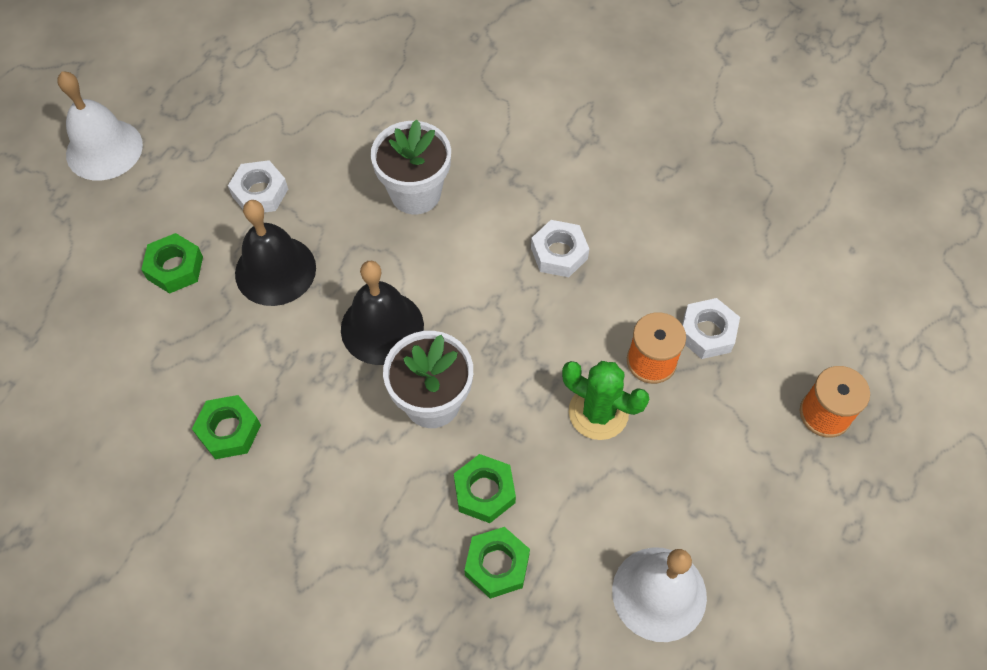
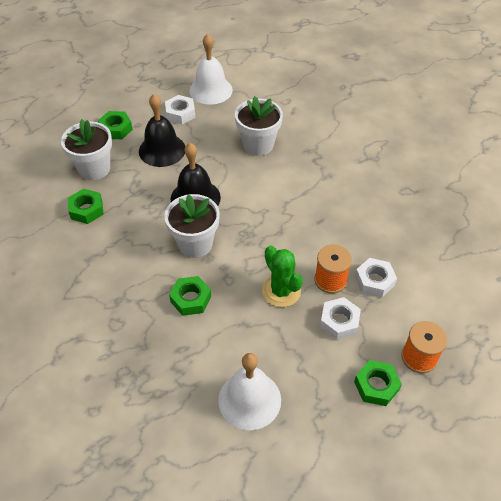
camera: 30 degrees right, 10 degrees down
white bell [57,71,143,181] -> white bell moved to [189,34,233,105]
green nut [464,527,530,599] -> green nut moved to [354,360,402,406]
white nut [531,220,589,277] -> white nut moved to [320,297,361,340]
none -> white flower pot [61,119,112,180]

